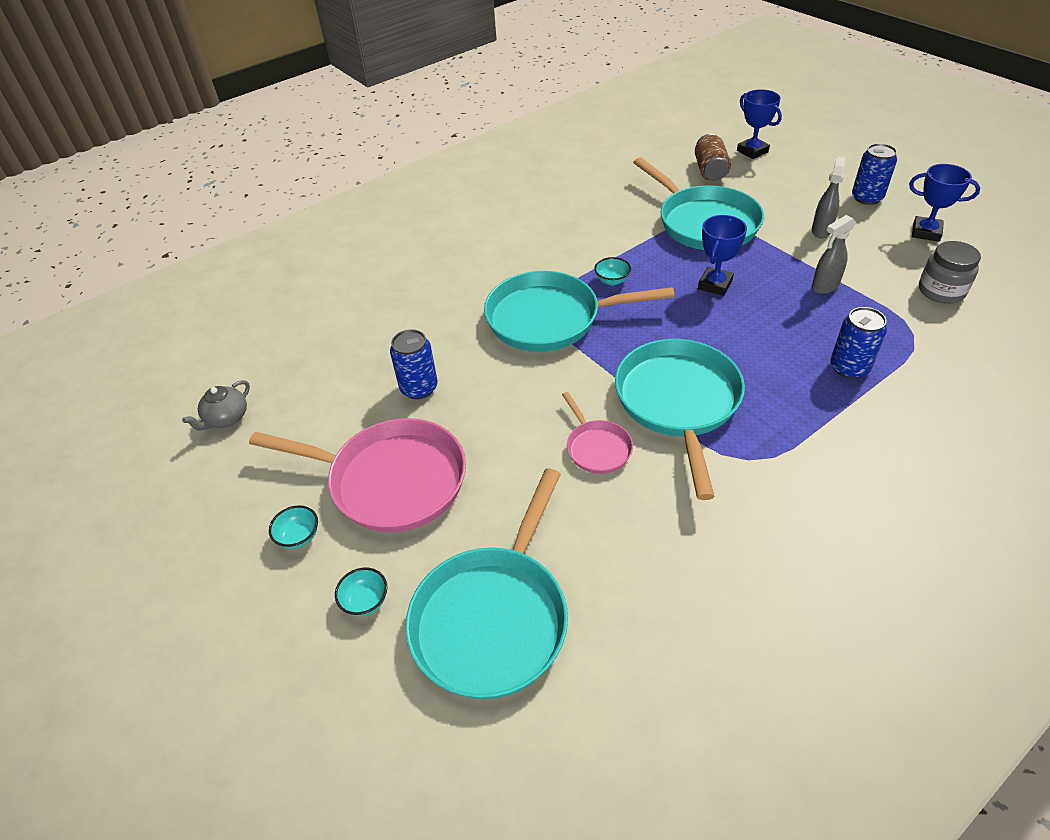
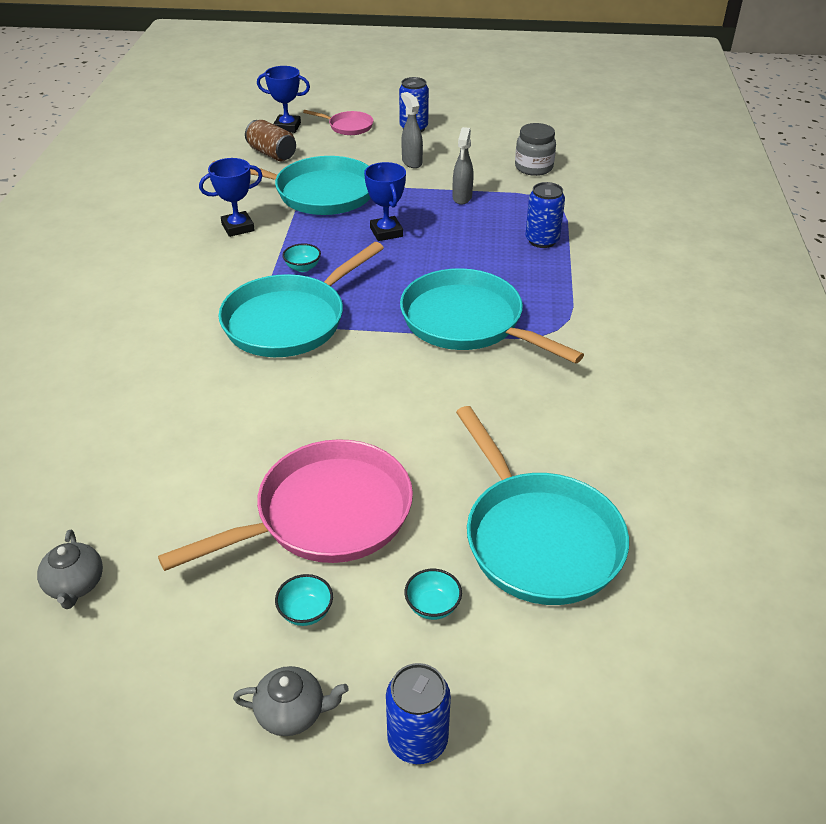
camera: 50 degrees left, 5 degrees down
blue can [390,329,438,399] -> blue can moved to [386,663,451,764]
pink pan [562,392,633,474] -> pink pan moved to [303,110,373,135]
blue trophy [909,164,980,242] -> blue trophy moved to [199,158,263,237]
none -> grey teapot [233,666,349,736]

